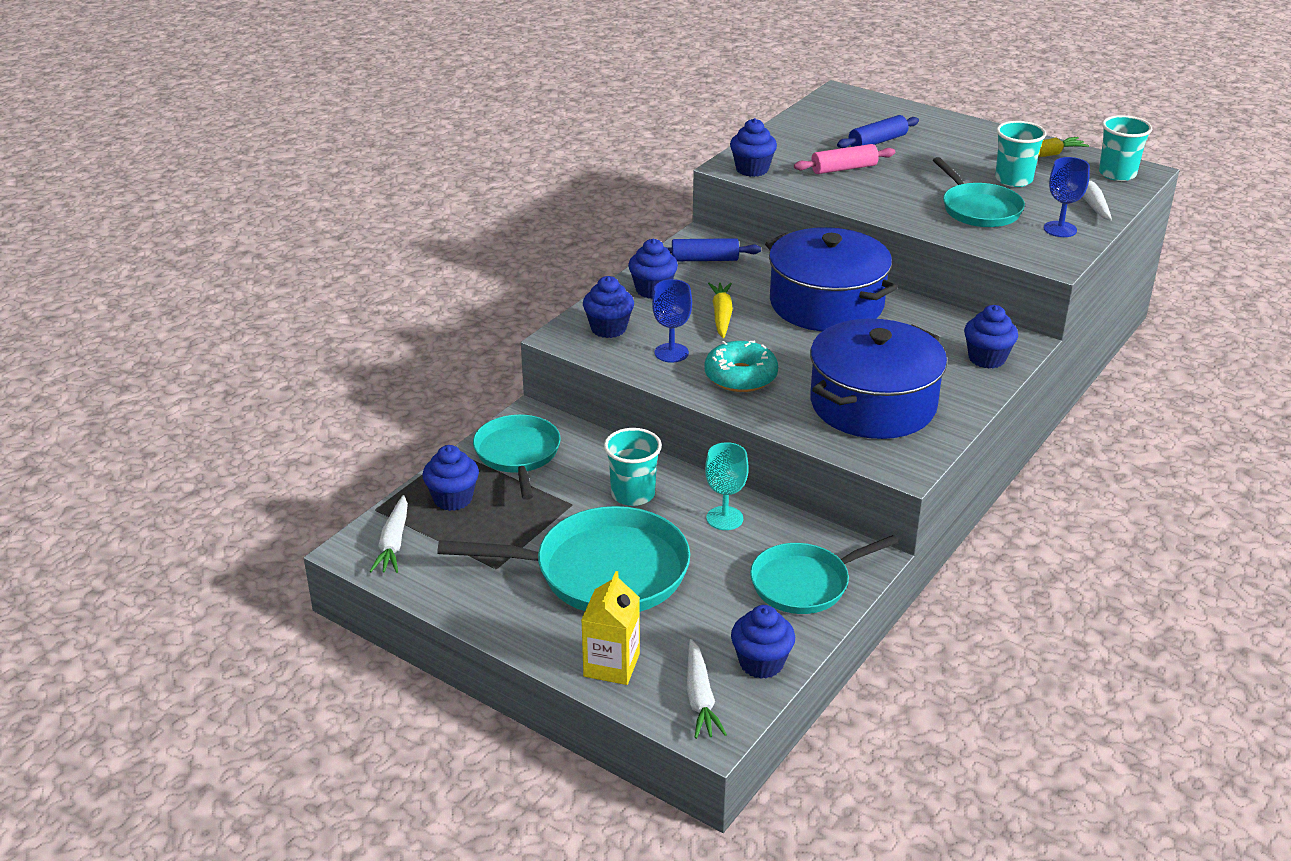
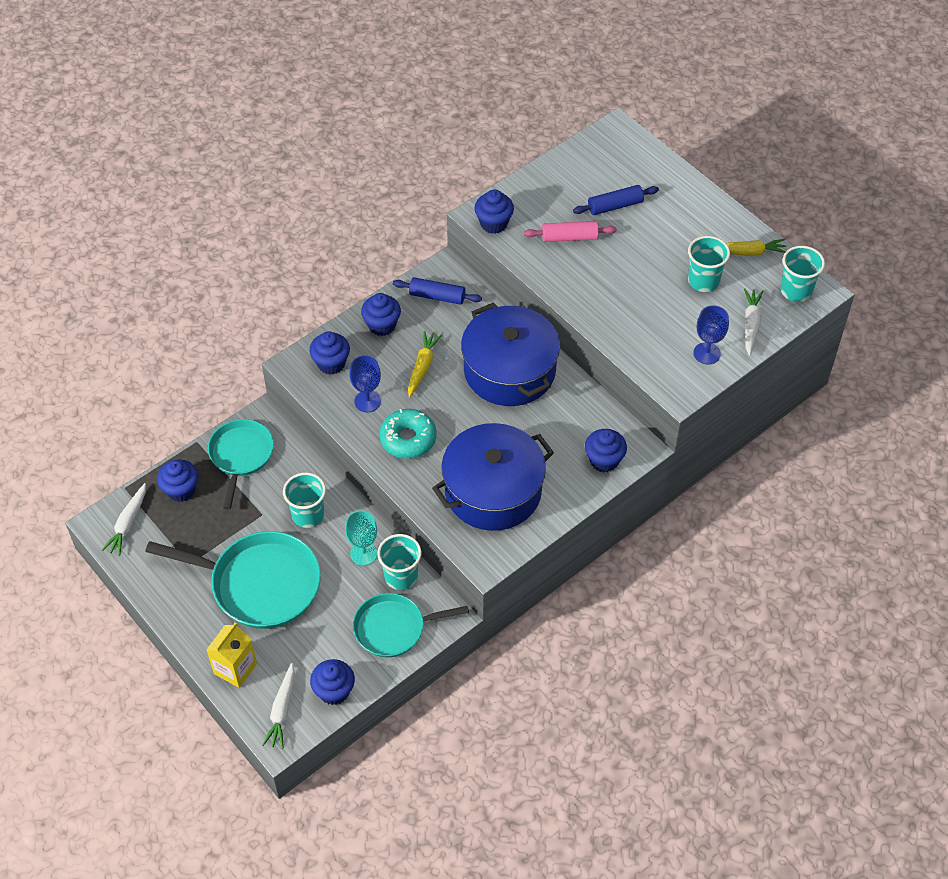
camera: 15 degrees right, 20 degrees up
turquoise pan [933,157,1025,227] -> none
none -> turquoise cup [377,534,421,590]

